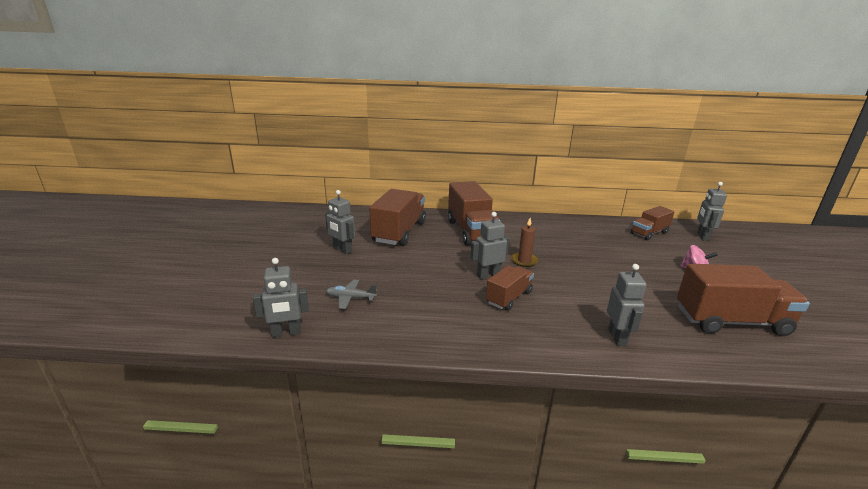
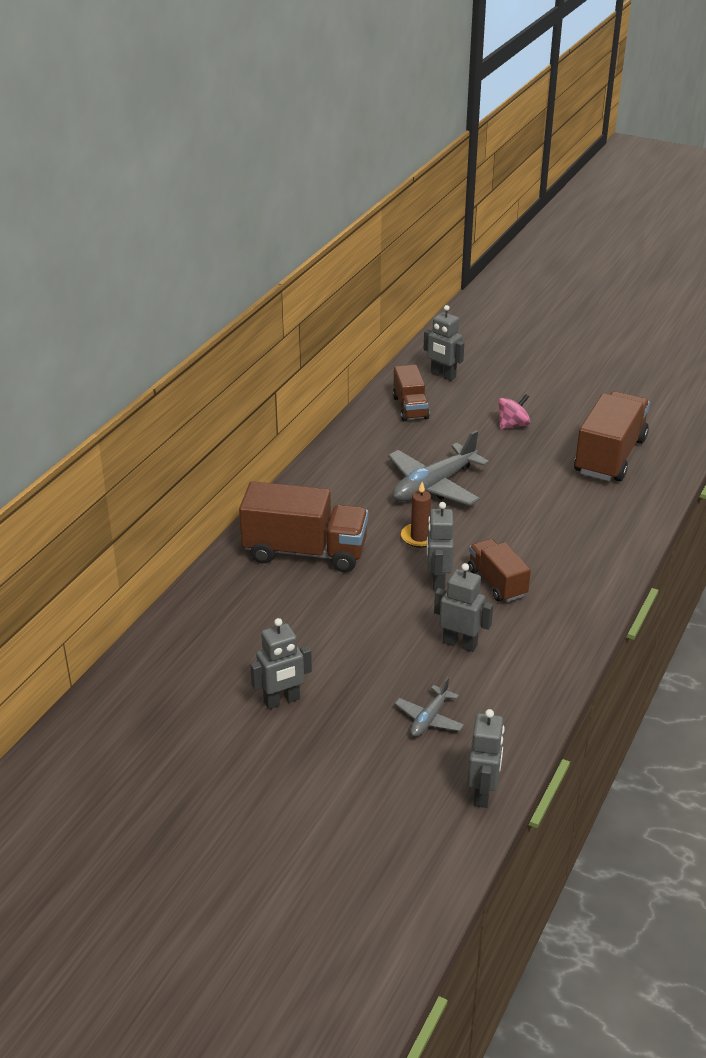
camera: 65 degrees left, 10 degrees up
brown truck [369,189,426,246] -> none
grey robot [607,264,647,346] -> grey robot moved to [434,563,493,652]
none -> grey plane [388,430,489,506]

